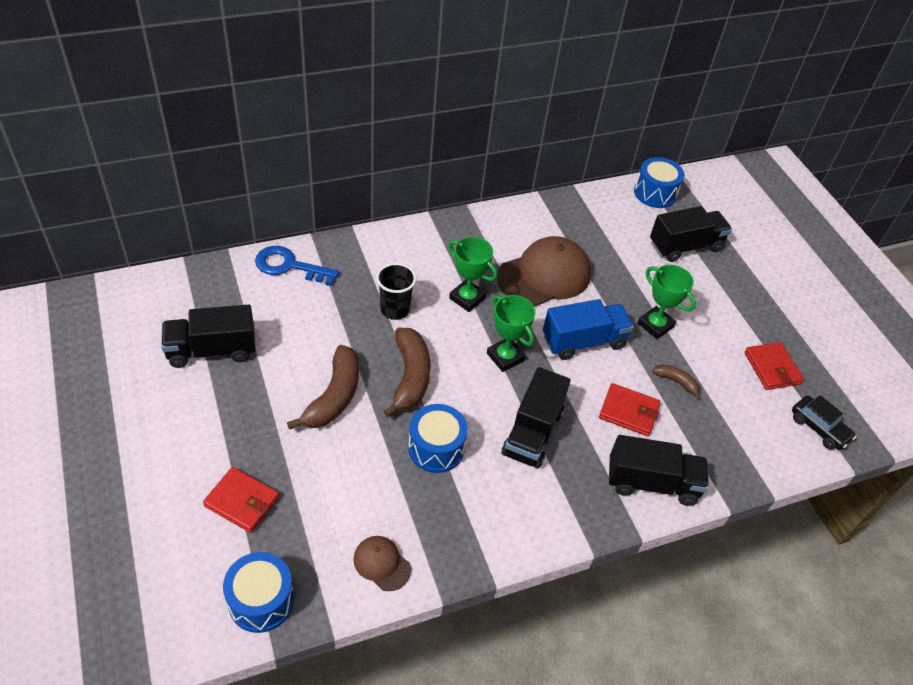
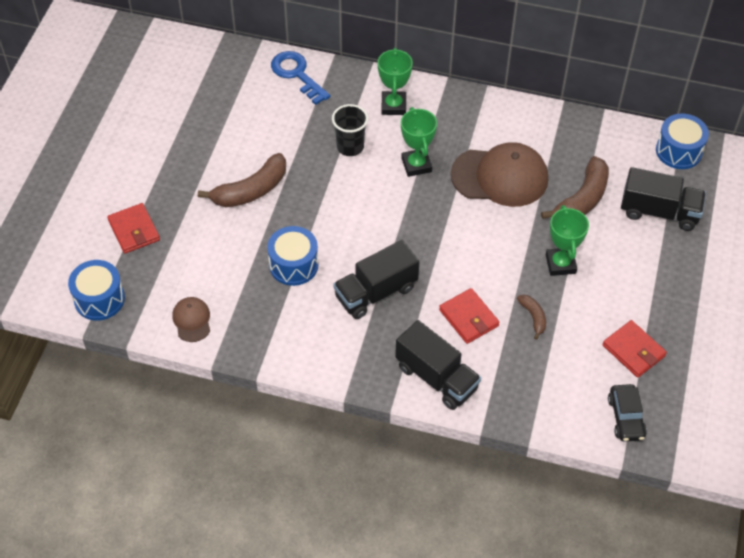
camera: 40 degrees right, 5 degrees up
black truck [161,305,255,368] -> none
brown banana [383,328,431,417] -> brown banana moved to [541,156,609,219]
green trophy [487,295,535,372] -> green trophy moved to [377,48,413,115]
blue truck [543,299,634,360] -> none
red wallet [744,342,804,390] -> red wallet turned 60 degrees counterclockwise [602,320,667,378]

